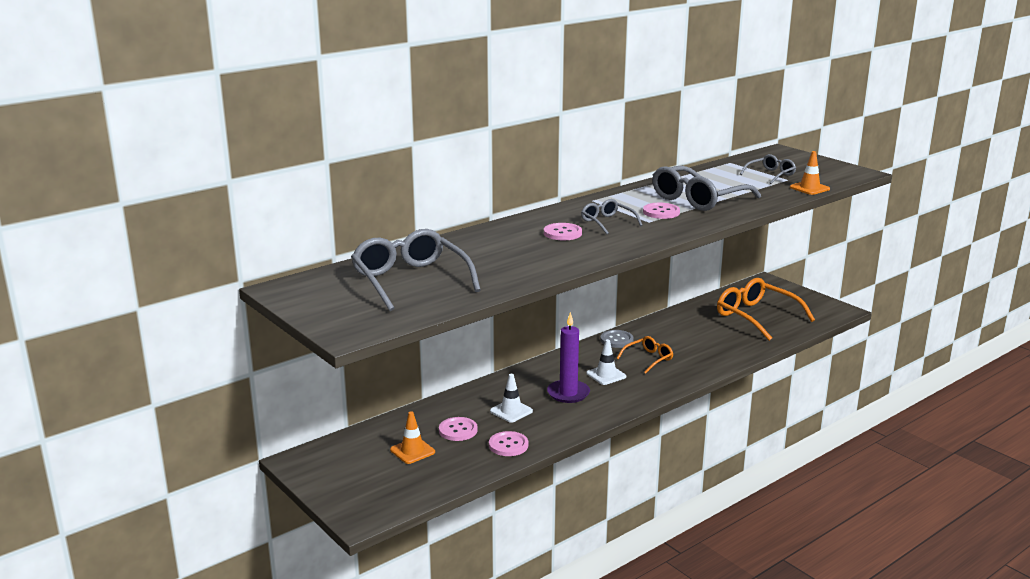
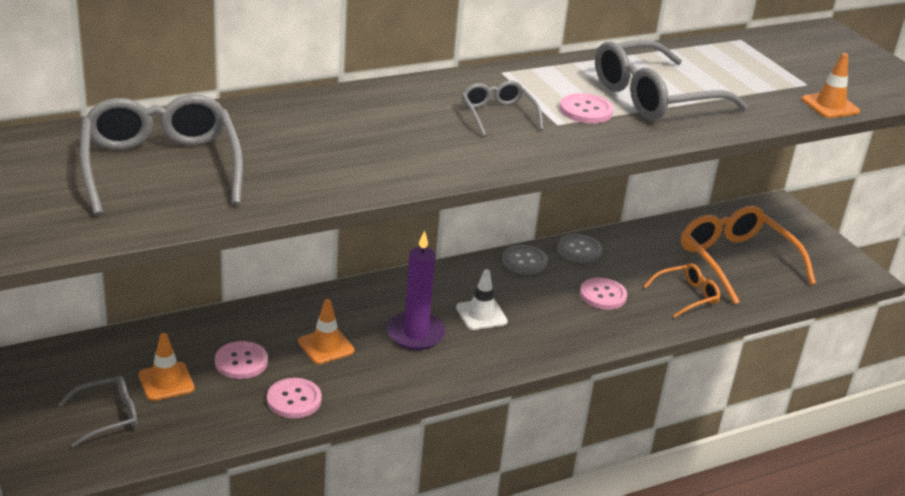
camera: 10 degrees right, 10 degrees up
white traffic cone [490,374,533,423] -> orange traffic cone [298,299,354,364]
pink button [544,223,582,240] -> pink button moved to [580,278,627,310]
orange glasses [616,336,673,374] -> orange glasses moved to [643,263,720,318]
grey glasses [740,154,796,184] -> grey glasses moved to [58,376,138,447]
none -> grey button [557,234,602,263]

